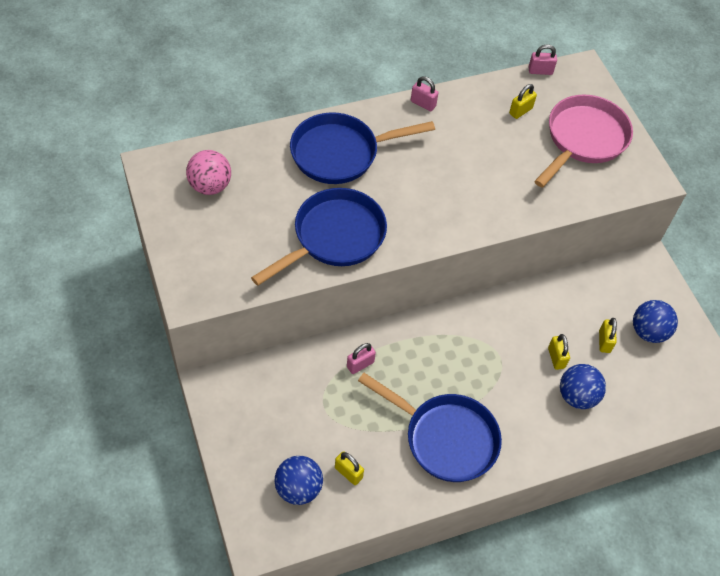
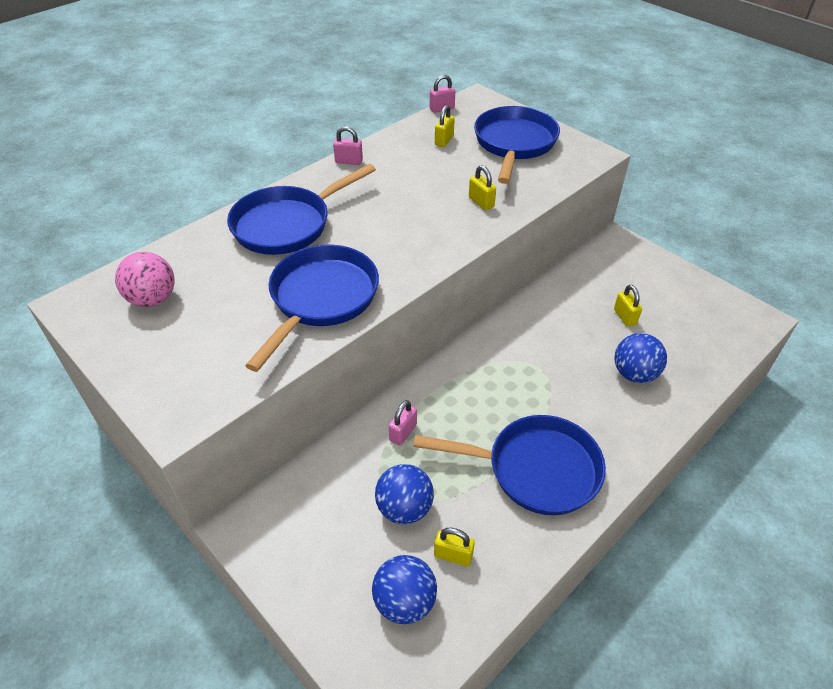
camera: 20 degrees left, 10 degrees down
pink pan [534,95,633,188] -> blue pan [474,106,560,184]
yellow padlock [548,334,570,370] -> yellow padlock moved to [469,165,496,210]
blue ball [633,300,678,343] -> blue ball moved to [375,464,434,524]

